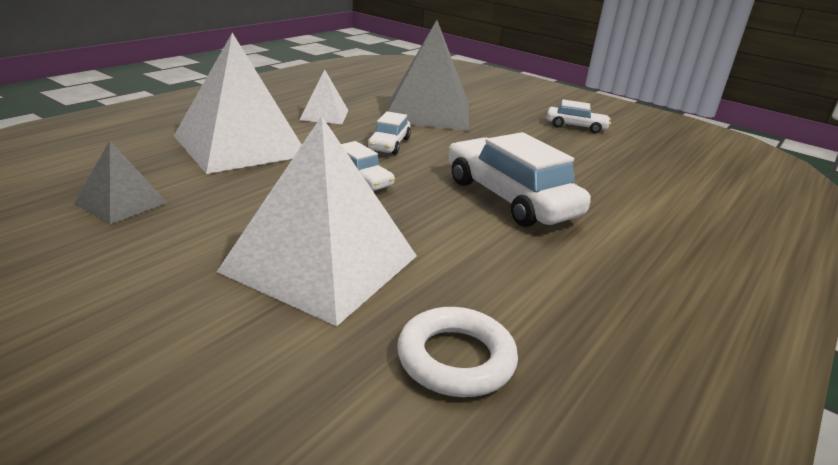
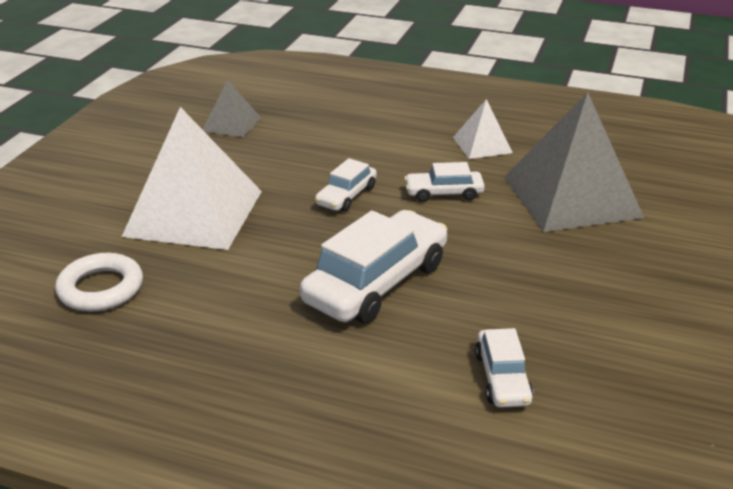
camera: 75 degrees right, 5 degrees up
white pyramid [174,33,302,174] -> none
white car [547,99,611,133] -> white car moved to [475,328,533,408]

